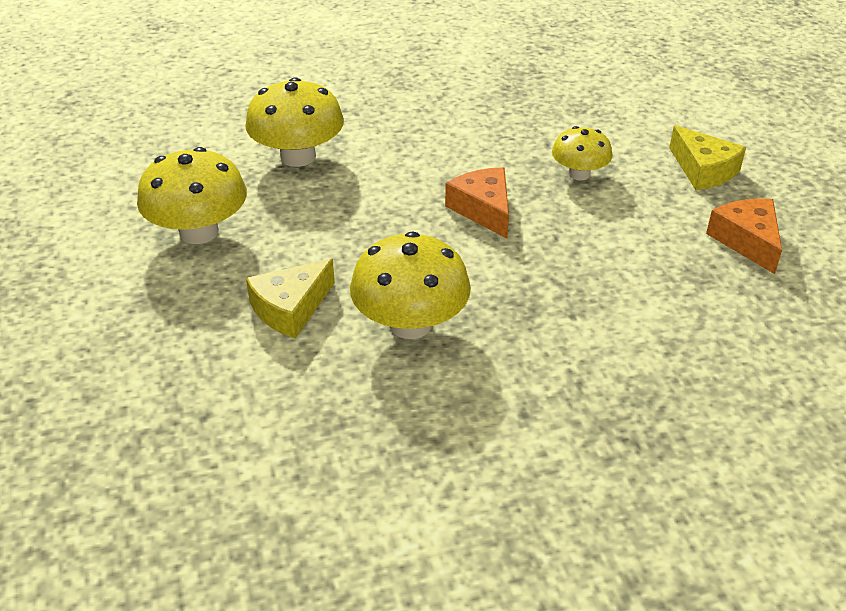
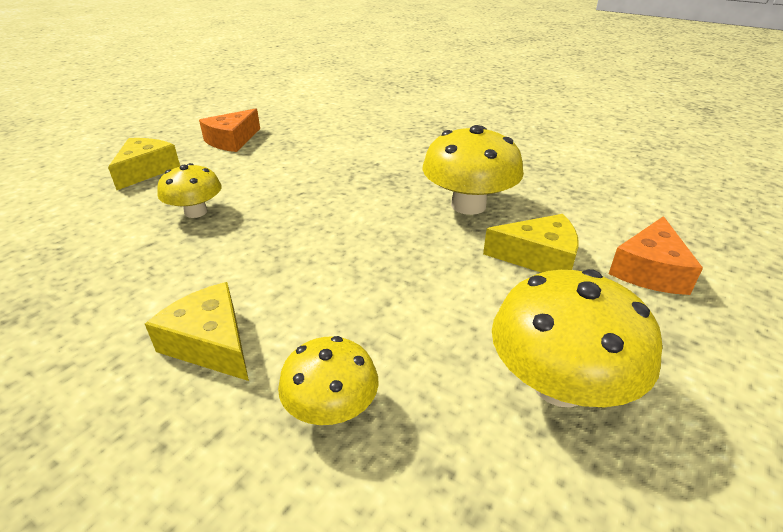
camera: 130 degrees left, 5 degrees down
yellow mushroom [245,77,344,167] -> yellow mushroom [278,336,379,425], size x0.61
orange cheese [445,167,509,238] -> orange cheese moved to [609,216,703,295]
none -> yellow cheese [145,282,249,381]

